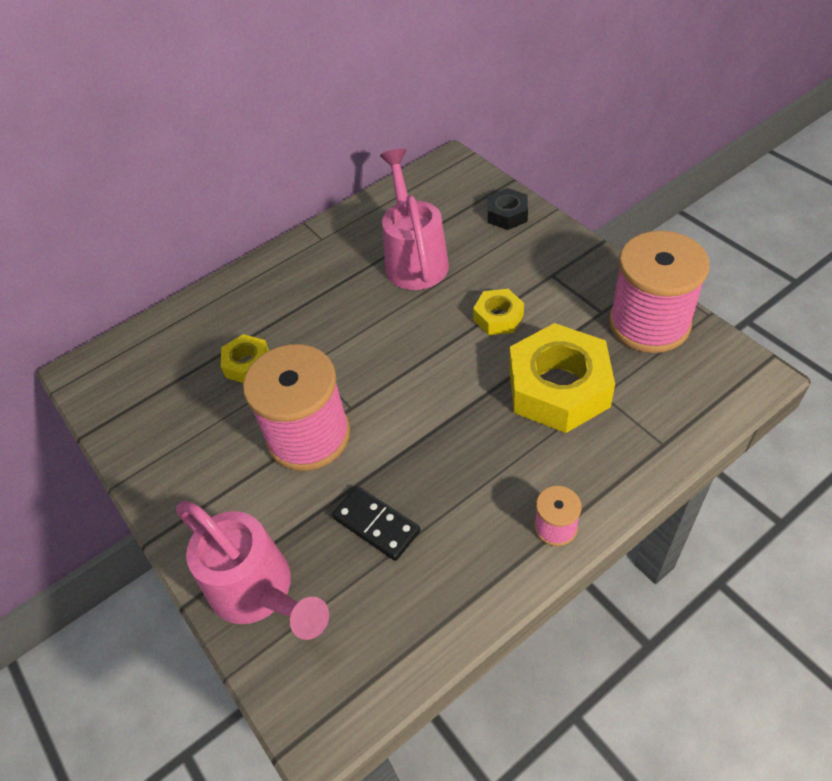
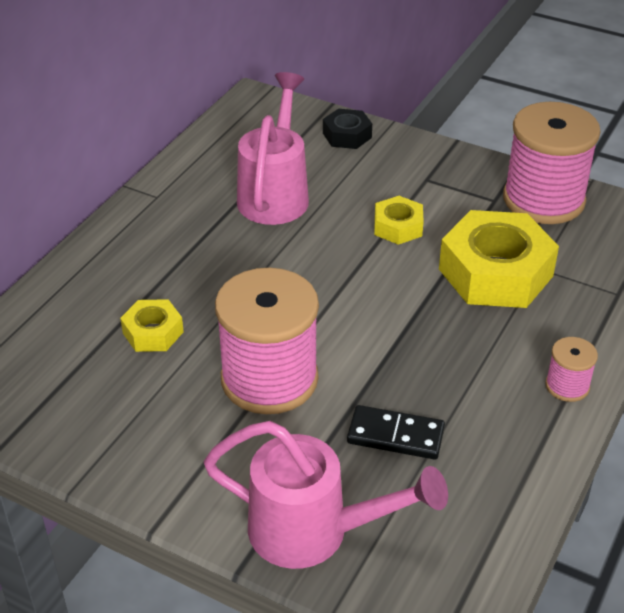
camera: 30 degrees left, 10 degrees down
pink watering can [380,149,449,290] -> pink watering can turned 45 degrees clockwise [237,72,309,225]

